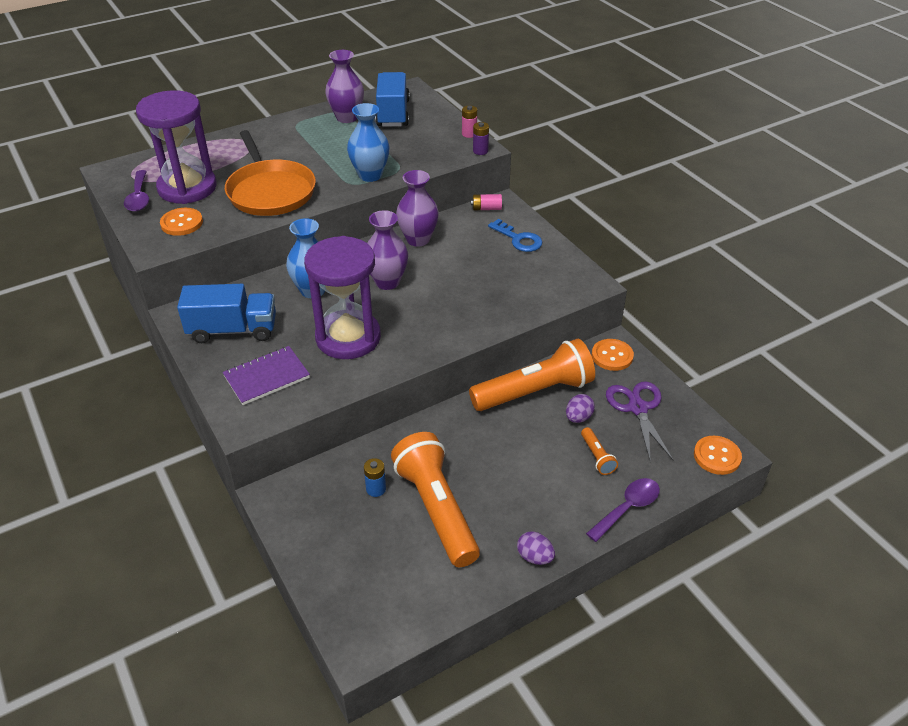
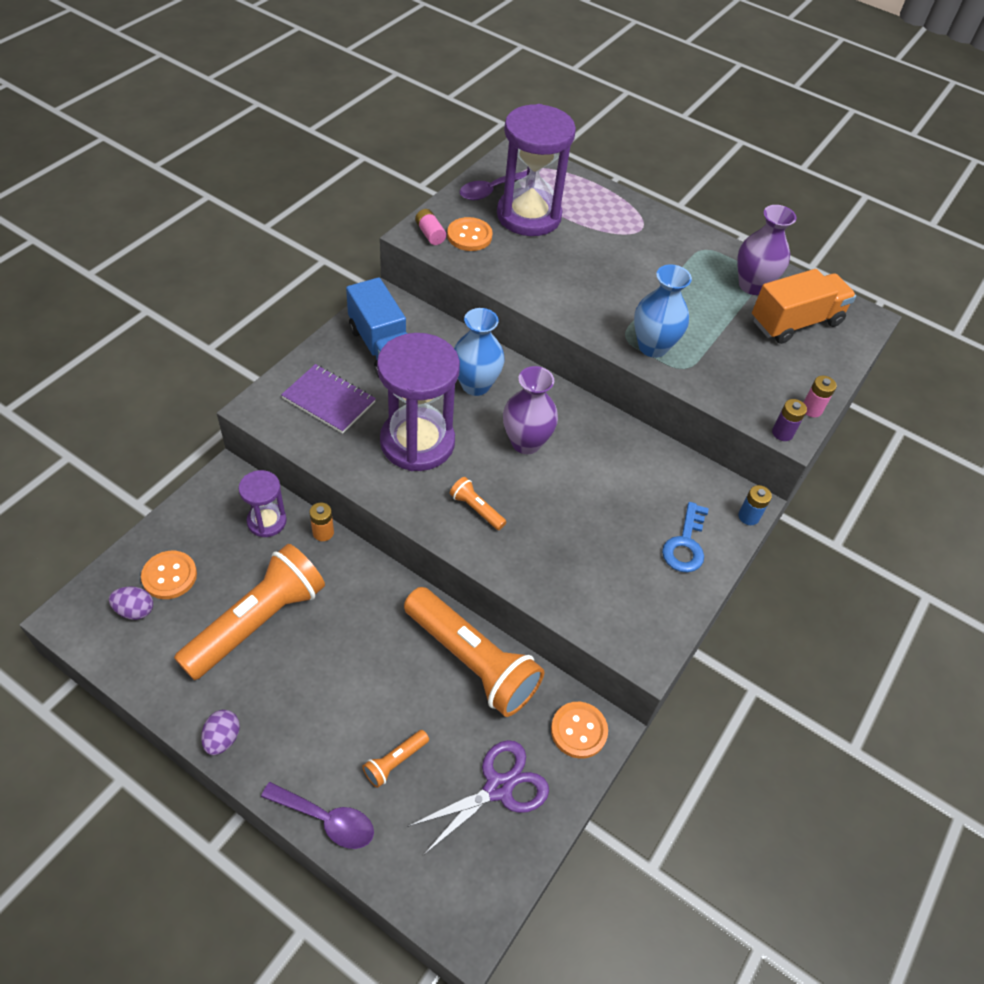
camera: 60 degrees right, 10 degrees up
orange pan [225,130,316,216] -> none
blue battery [364,458,386,497] -> blue battery moved to [738,485,772,525]
blue truck [375,72,410,127] -> orange truck [752,269,856,344]
purple vase [396,170,439,247] -> none
pink battery [471,194,502,210] -> pink battery moved to [415,209,446,245]
purple egg [566,394,595,423] -> purple egg moved to [109,586,153,620]
orange button [694,436,742,475] -> orange button moved to [141,551,197,599]
none -> purple hourglass [238,470,287,537]
none -> orange battery [309,503,334,541]
none -> orange flashlight [450,477,506,530]

